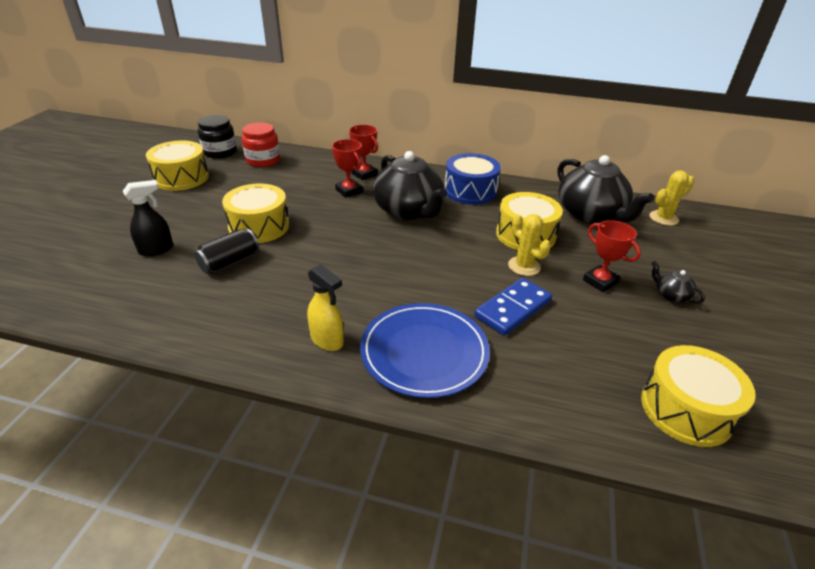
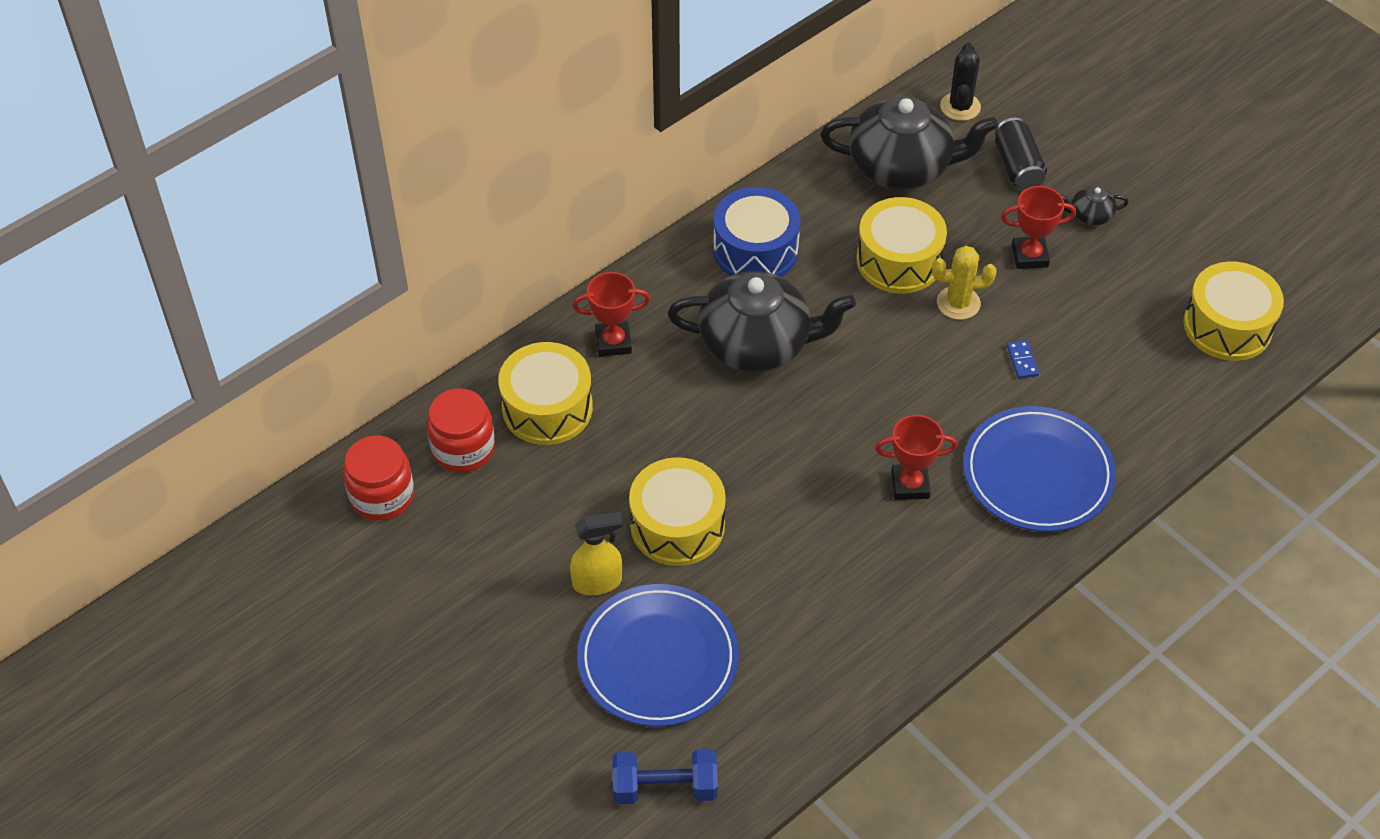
camera: 55 degrees left, 15 degrees up
black spray bottle [123,180,173,257] -> blue plate [577,584,739,727]
yellow drum [146,140,209,191] -> yellow drum moved to [498,342,593,445]
black can [194,229,259,274] -> black can moved to [995,118,1047,190]
black jar [198,115,237,159] -> red jar [343,435,414,521]
yellow spray bottle [307,264,344,351] -> yellow spray bottle moved to [570,512,623,595]
red trophy [332,139,363,198] -> red trophy moved to [875,415,957,500]
blue domino [474,278,552,336] -> blue domino [1007,340,1039,379], size x0.45
yellow cactus [649,171,694,226] -> black cactus [940,43,981,121]
none -> blue dumbbell [612,749,718,804]

